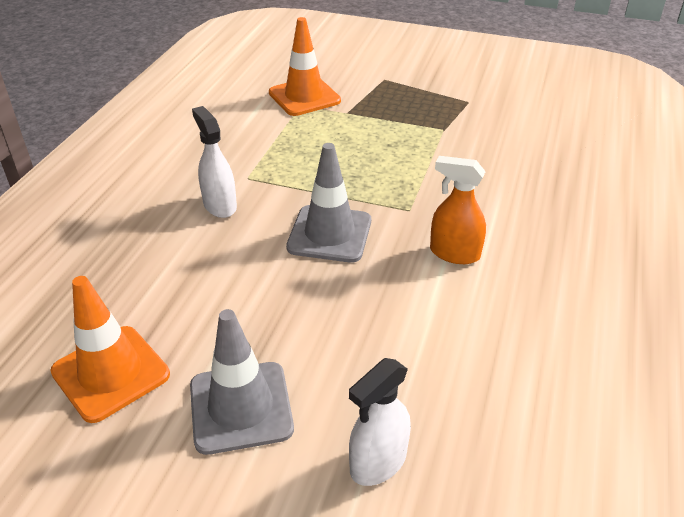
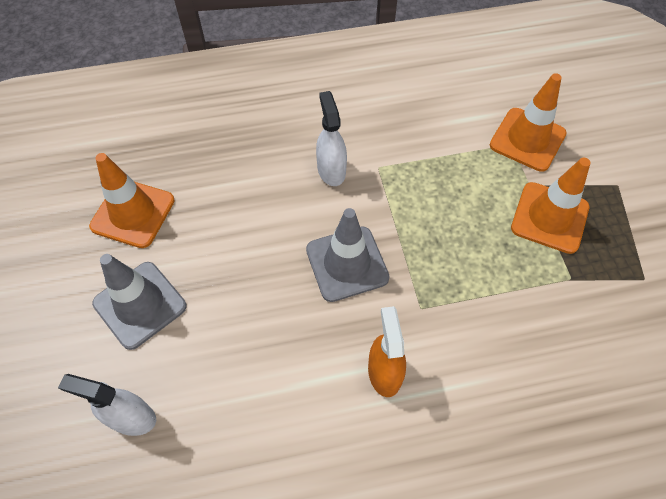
camera: 60 degrees right, 20 degrees up
white spray bottle [192,106,237,218] -> white spray bottle turned 45 degrees counterclockwise [316,91,347,186]
none -> orange traffic cone [511,158,591,254]

